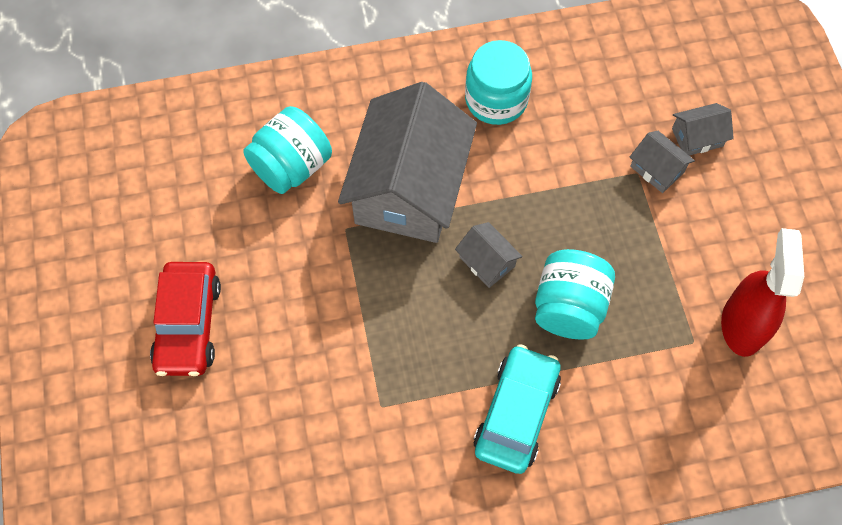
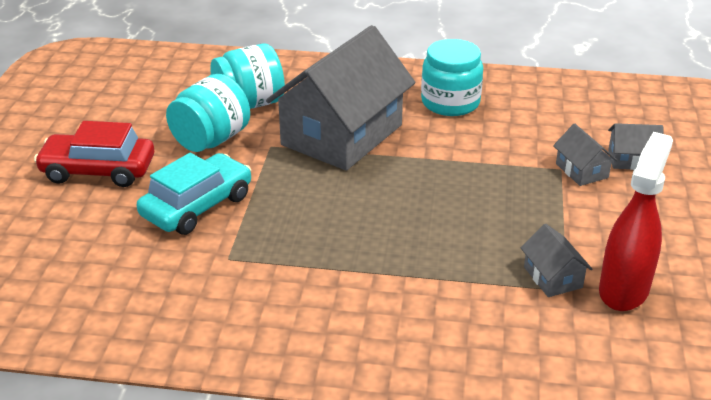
camera: 20 degrees right, 30 degrees down
red car [150,262,221,376] -> red car turned 75 degrees clockwise [34,121,154,187]
grey house [455,222,523,288] -> grey house moved to [520,224,593,297]
turquoise car [473,344,561,474] -> turquoise car moved to [137,153,251,235]
turquoise jar [535,249,615,340] -> turquoise jar moved to [166,74,250,152]

